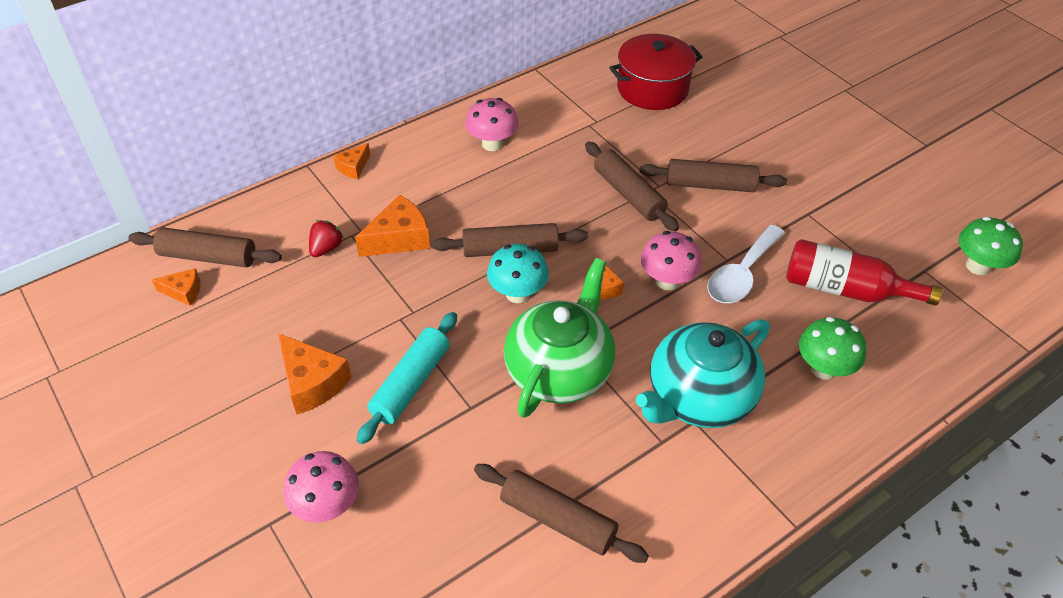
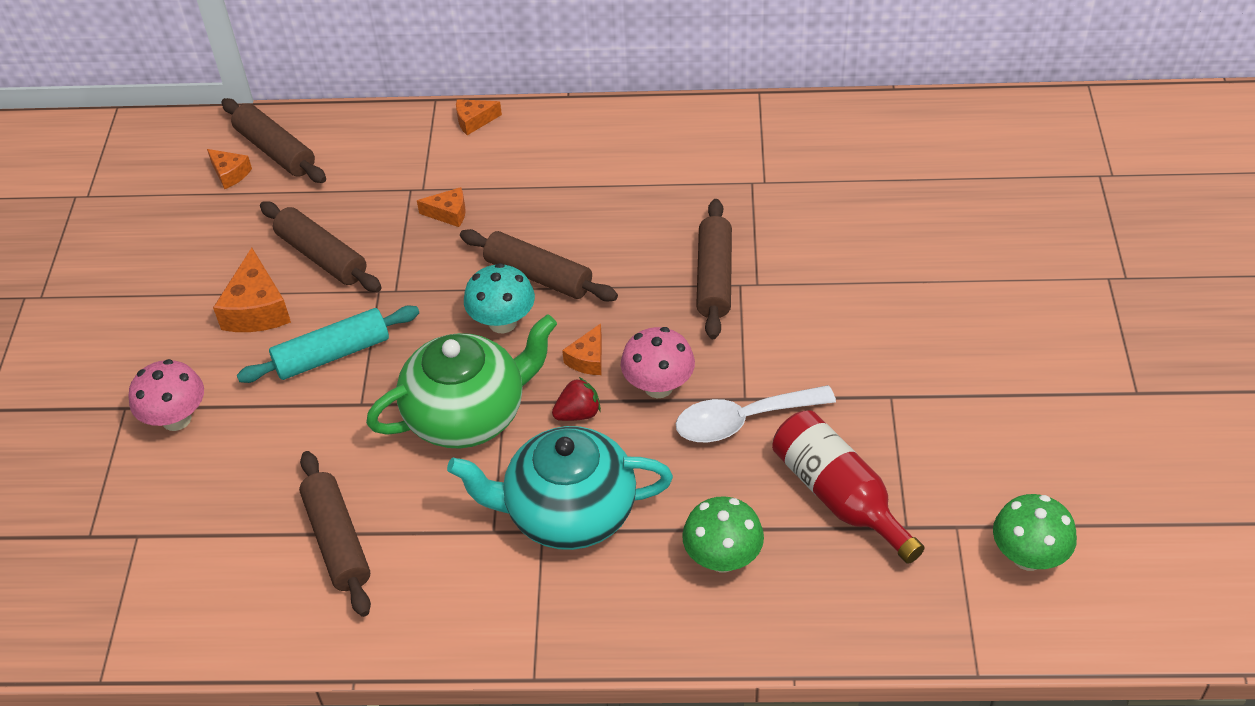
camera: 40 degrees right, 0 degrees up
red strawberry [309,220,344,257] -> red strawberry moved to [552,377,601,421]
orange cheese [355,195,430,257] -> orange cheese [417,187,466,227], size x0.58
pink mushroom [465,98,519,151] -> none
red pot [610,34,702,110] -> none
brown rolling pin [639,159,787,192] -> brown rolling pin moved to [260,201,382,292]

